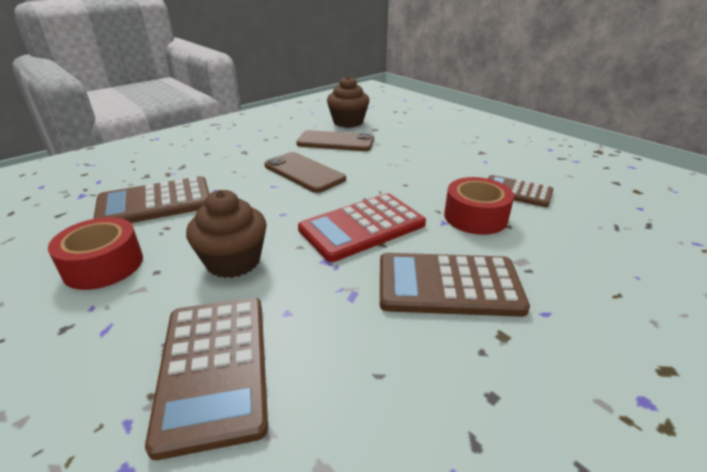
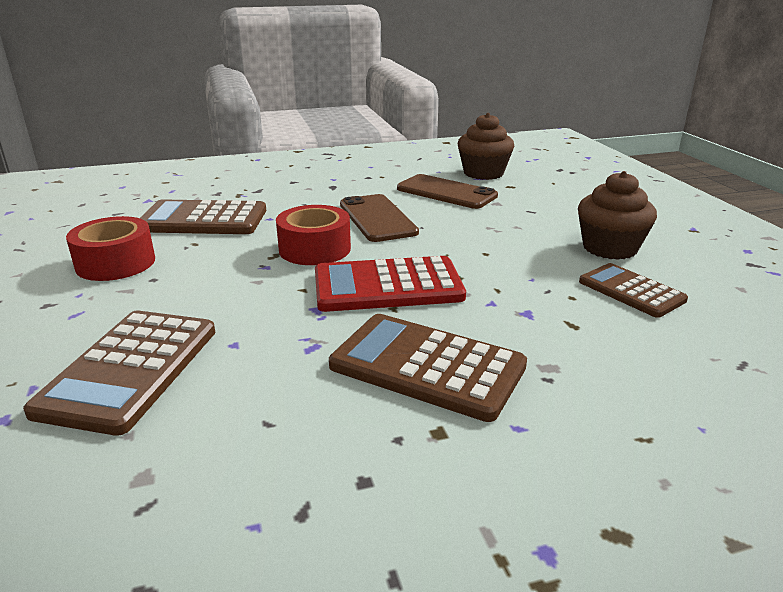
camera: 25 degrees right, 5 degrees down
brown cupcake [186,190,267,278] -> brown cupcake moved to [578,171,657,260]
red tape [444,177,514,235] -> red tape moved to [276,205,351,265]

